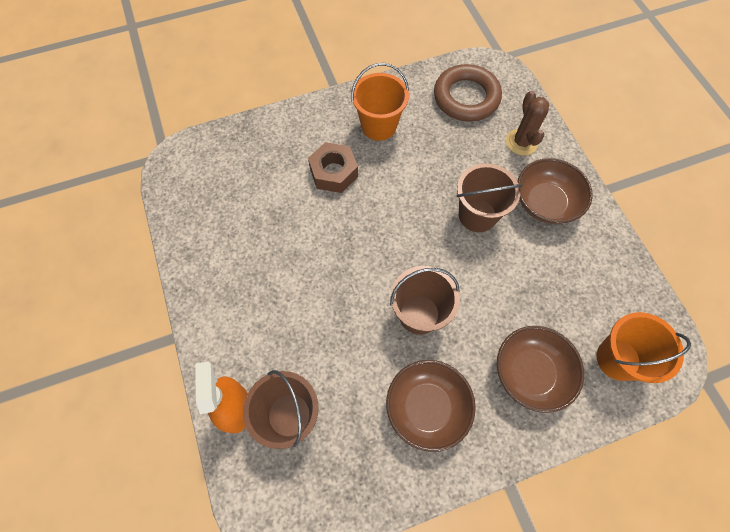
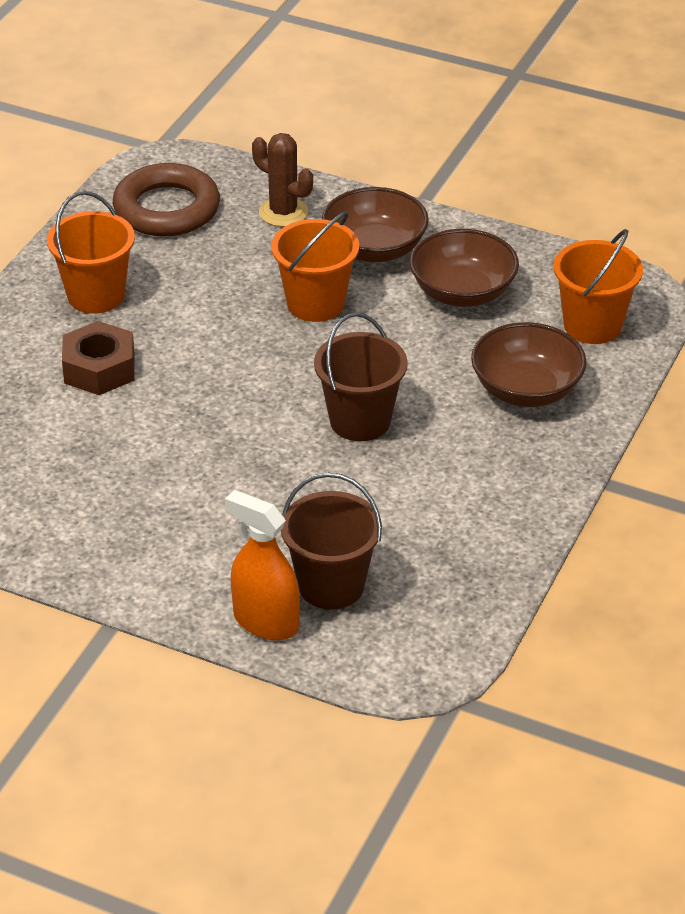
camera: 45 degrees left, 25 degrees down
brown bowl [386,360,476,452] -> brown bowl moved to [410,229,519,307]
brown bucket [457,163,522,232] -> orange bucket [271,211,359,322]

